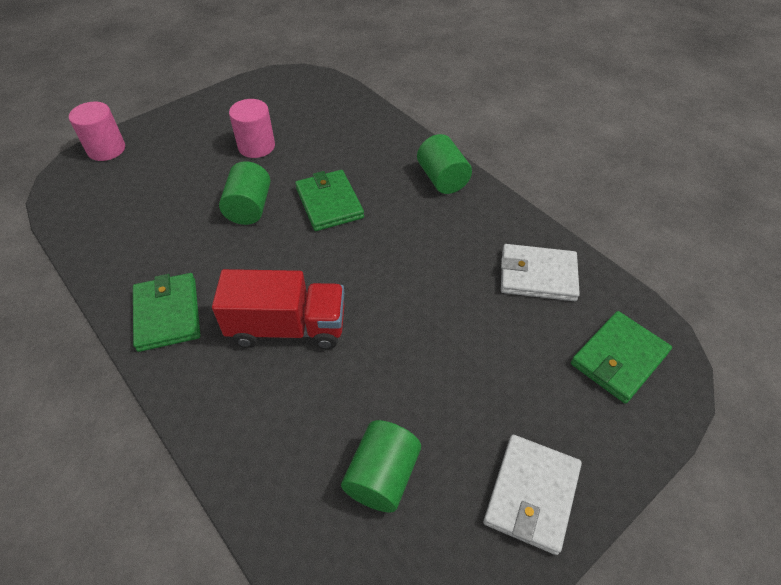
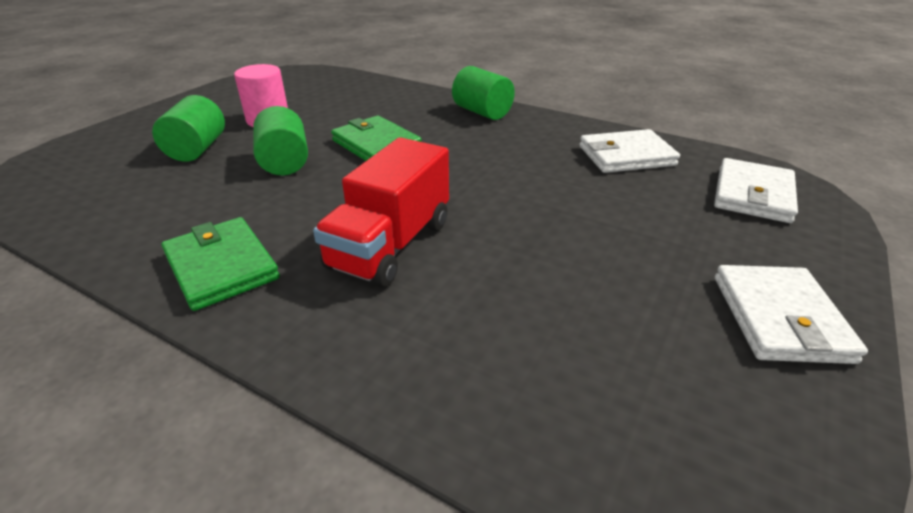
camera: 20 degrees left, 15 degrees down
pink cylinder [69,102,125,161] -> none
red truck [212,269,344,349] -> red truck turned 135 degrees clockwise [313,137,449,287]
green cylinder [341,420,421,512] -> green cylinder moved to [152,95,225,162]
green wallet [571,311,672,404] -> white wallet [714,158,798,223]

